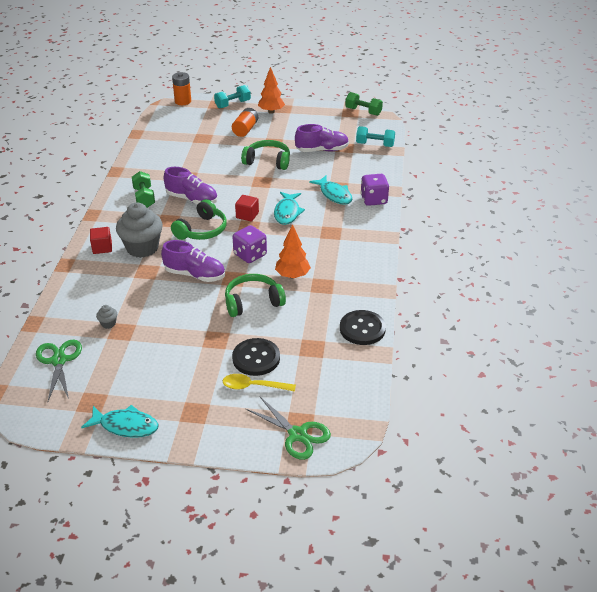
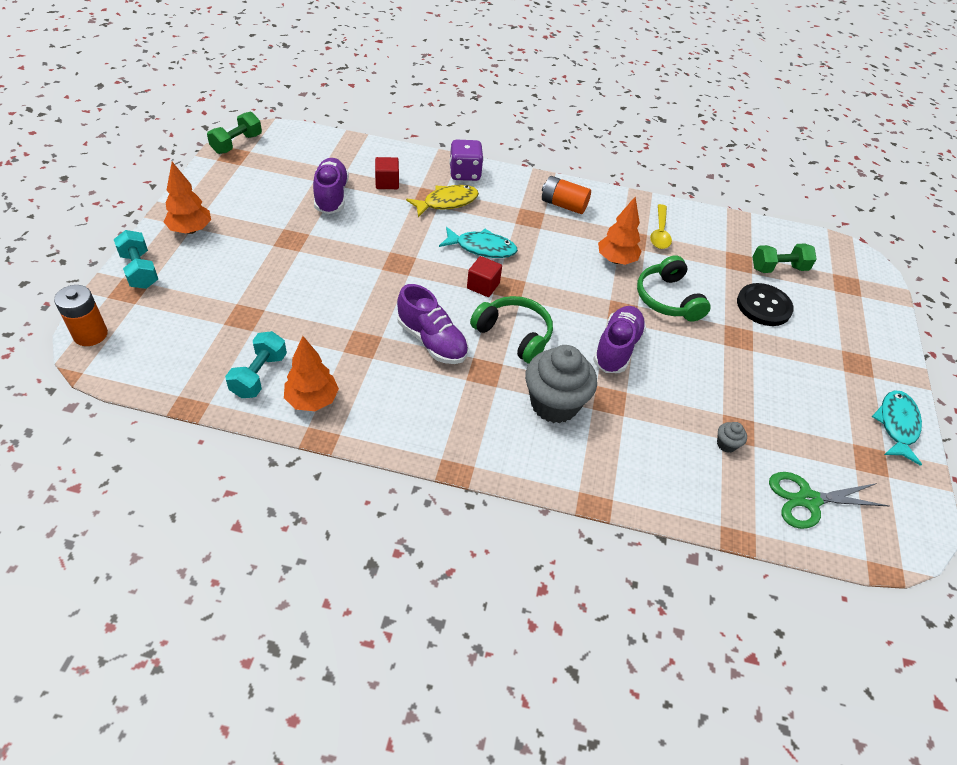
camera: 90 degrees left, 10 degrees up
red cube [90,227,112,254] -> red cube moved to [375,157,399,189]
green dumbbell [132,171,155,208] -> green dumbbell moved to [753,243,817,273]
purple shoe [164,167,218,204] -> purple shoe turned 105 degrees clockwise [397,284,469,364]
yellow spoon [223,374,296,392] -> yellow spoon moved to [650,204,672,249]
orange battery [232,108,258,137] -> orange battery moved to [542,176,591,214]
purple dice [233,225,267,263] -> none
green headphones [241,140,290,170] -> none
green scissors [246,397,331,460] -> none
turquoise fish [309,176,352,205] -> yellow fish [406,185,479,217]
black button [340,310,386,345] -> none
turquoise dumbbell [356,126,395,147] -> turquoise dumbbell moved to [225,331,287,398]
none -> orange tree [284,336,339,411]

